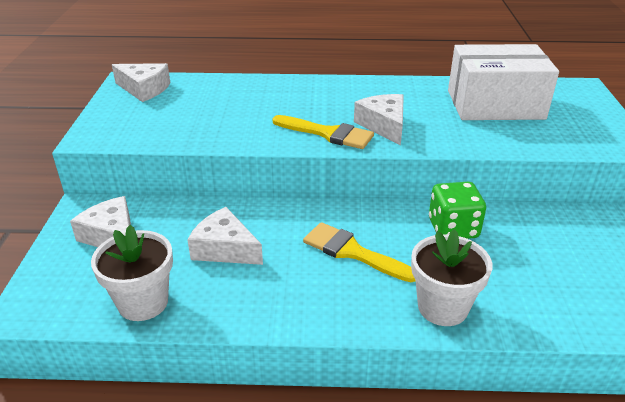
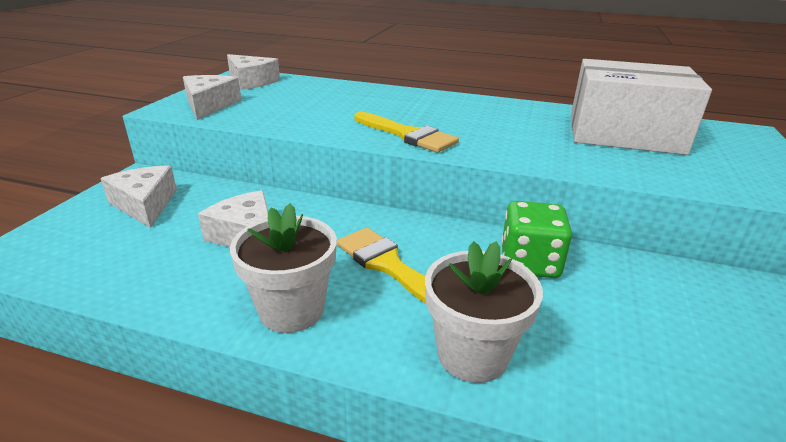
camera: 15 degrees right, 5 degrees down
white flower pot [91,225,173,321] -> white flower pot moved to [230,203,337,333]
white cheese [354,94,404,145] -> white cheese moved to [183,75,242,120]

